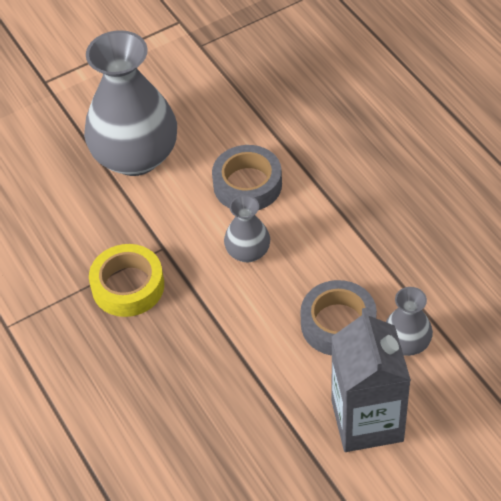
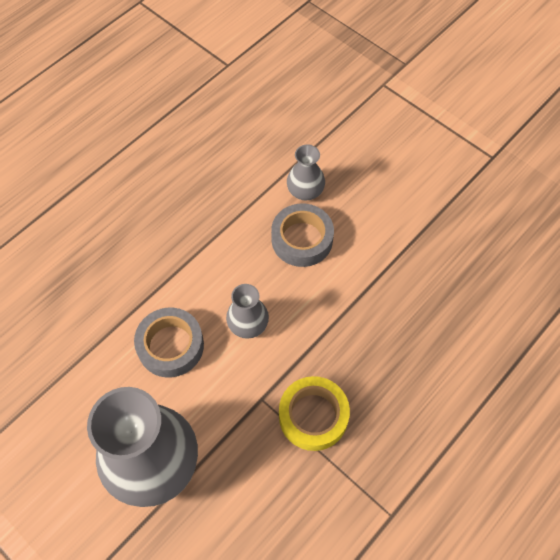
camera: 110 degrees left, 10 degrees up
grey carton [331,308,411,452] -> none

